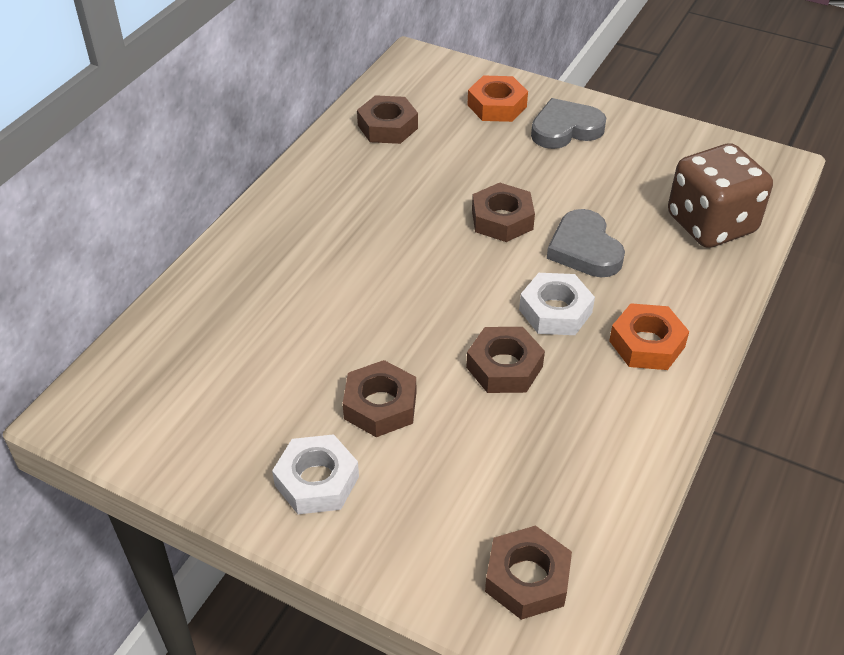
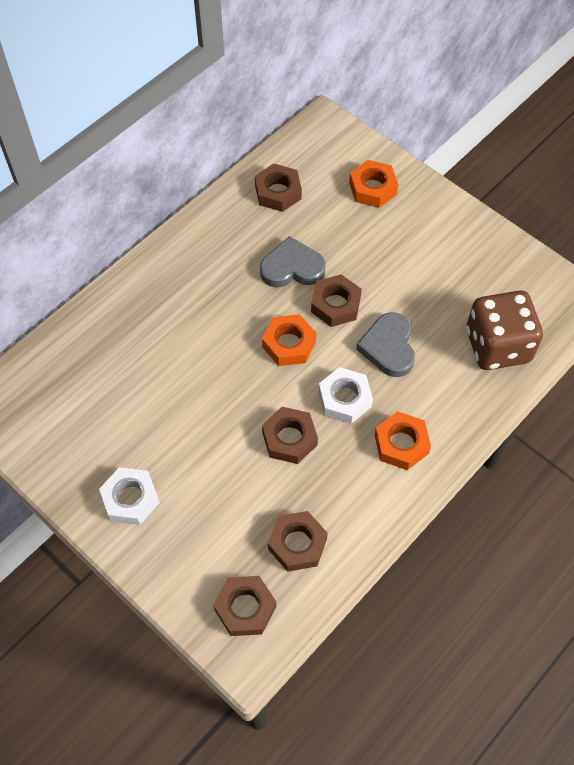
camera: 15 degrees right, 15 degrees up
brown nut [343,360,416,437] -> brown nut moved to [268,511,328,572]
grey heart [531,98,606,149] -> grey heart moved to [260,236,326,288]
none -> orange nut [262,314,316,366]

